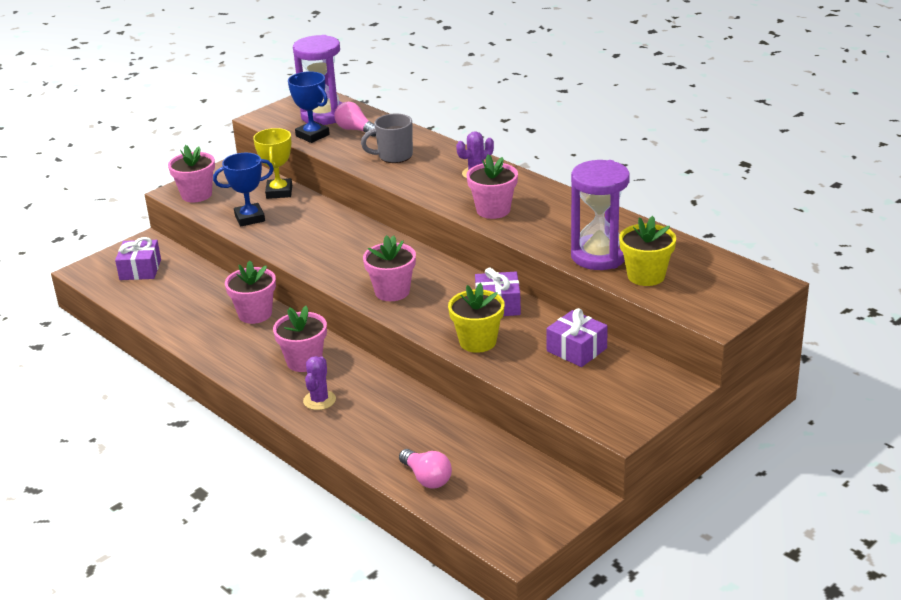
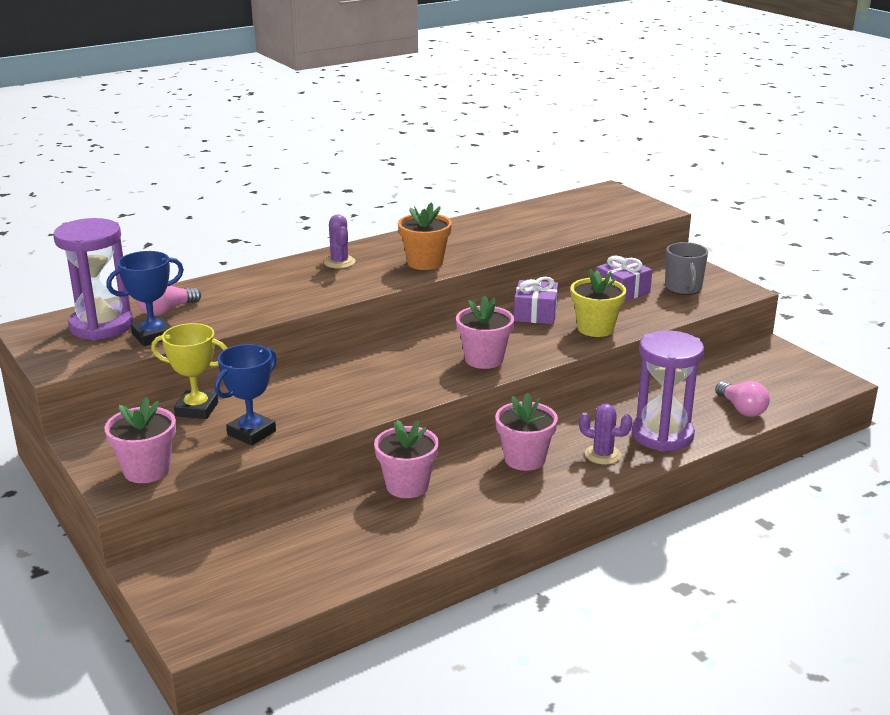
camera: 80 degrees left, 5 degrees down
purple gift [115,237,161,280] -> none
blue trophy [213,153,274,226] -> blue trophy turned 45 degrees clockwise [214,344,277,446]
grey mug [361,113,413,163] -> grey mug moved to [665,242,708,295]
pink light bulb [399,449,452,489] -> pink light bulb turned 90 degrees clockwise [715,381,770,417]
pink flower pot [466,154,518,219] -> orange flower pot [398,202,452,270]
purple hourglass [571,160,630,270] -> purple hourglass moved to [632,330,704,452]
yellow flower pot [619,216,676,286] -> none

